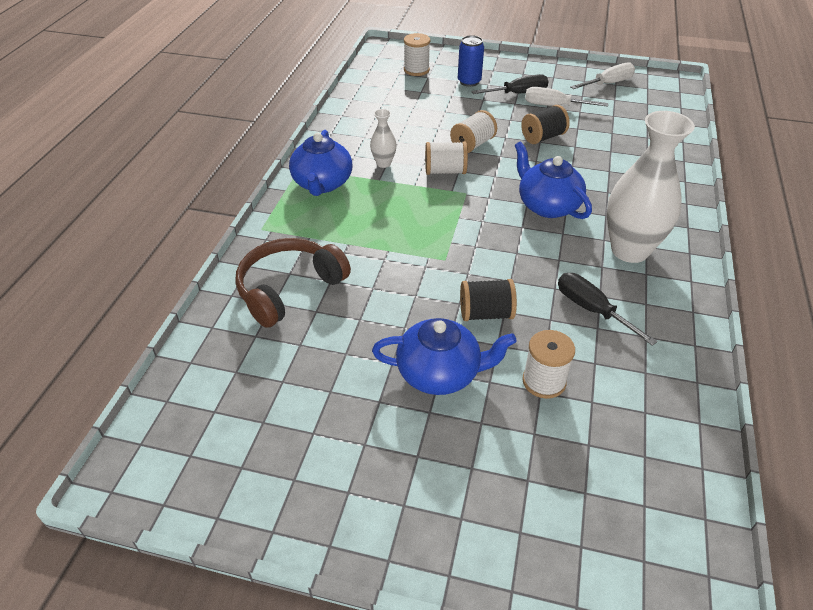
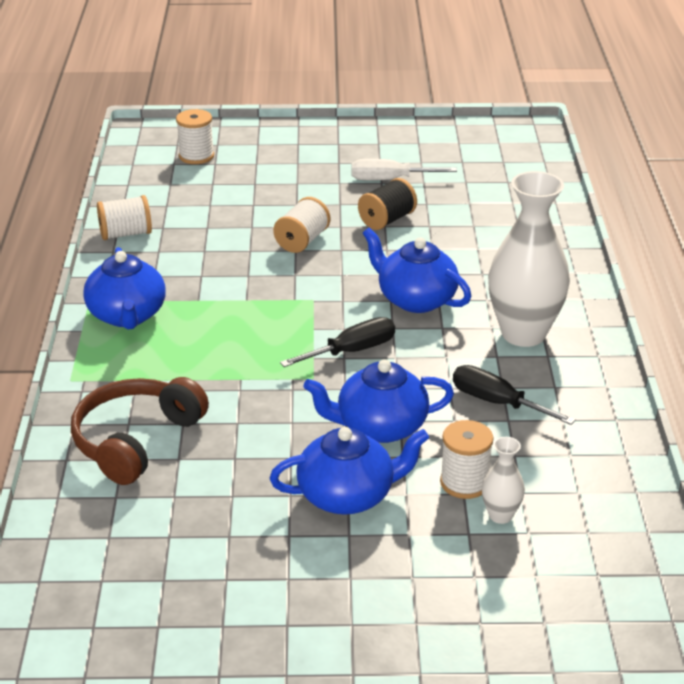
camera: 15 degrees left, 10 degrees down
white vase [370,109,397,168] -> white vase moved to [482,437,525,524]
white spool [425,141,468,175] -> white spool moved to [97,195,152,240]
blue can [458,35,484,87] -> none
black spool [460,279,517,321] -> blue teapot [303,359,454,443]
black screwdriver [471,74,548,94] -> black screwdriver moved to [280,317,395,367]
white screwdriver [570,63,635,89] -> none

